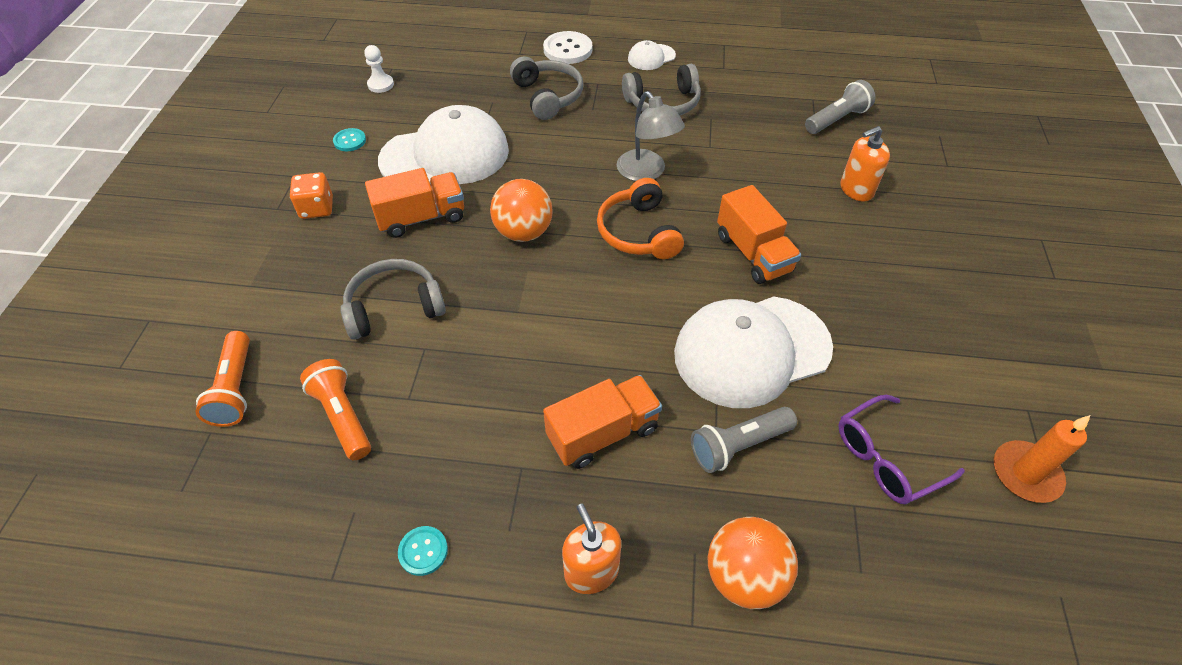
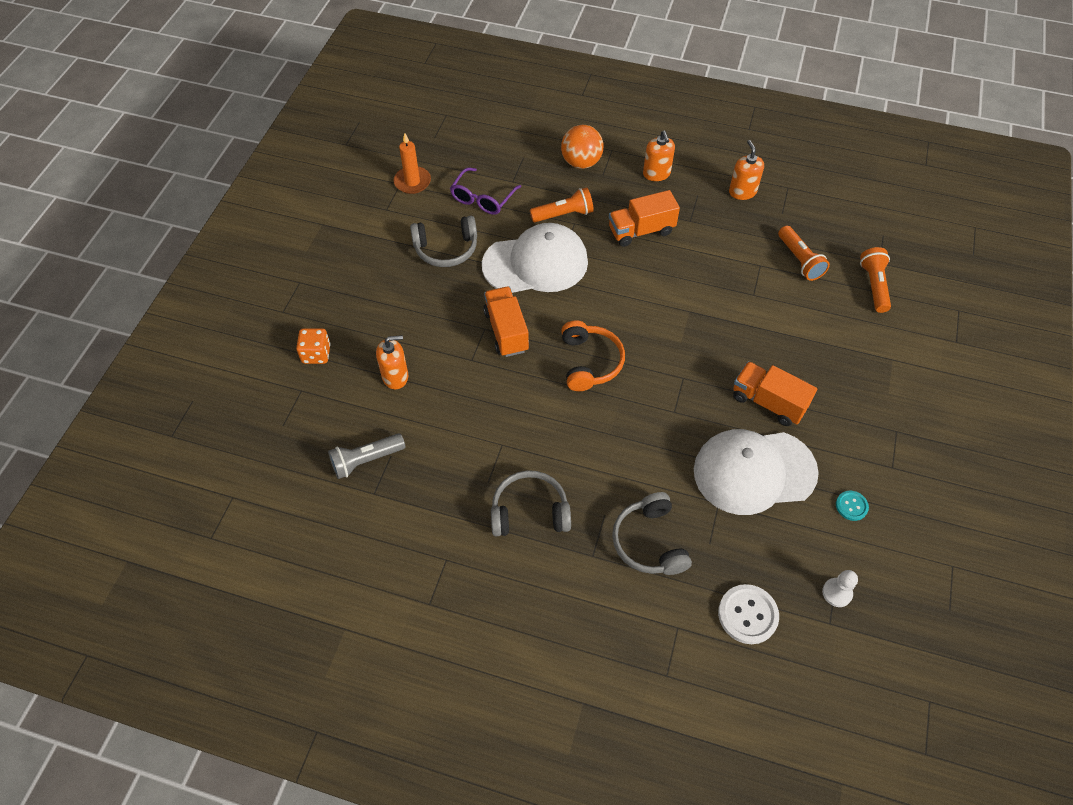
camera: 170 degrees left, 5 degrees up
orange dice [290,172,333,219] -> orange dice moved to [296,328,331,364]
grey headphones [341,259,446,340] -> grey headphones moved to [410,216,477,267]
orange truck [365,168,464,238] -> orange truck turned 45 degrees clockwise [733,361,817,426]
turquoise button [398,526,448,576] -> orange soap dispenser [729,140,764,200]
orange ball [490,179,553,242] -> none
white button [543,31,592,64] -> white button moved to [718,584,779,644]
grey lamp [617,91,685,181] -> none
white cap [628,40,676,70] -> none
grey flashlight [691,407,797,473] -> orange flashlight [530,187,594,222]
purple glasses [839,395,965,504] -> purple glasses turned 135 degrees clockwise [450,168,521,215]

